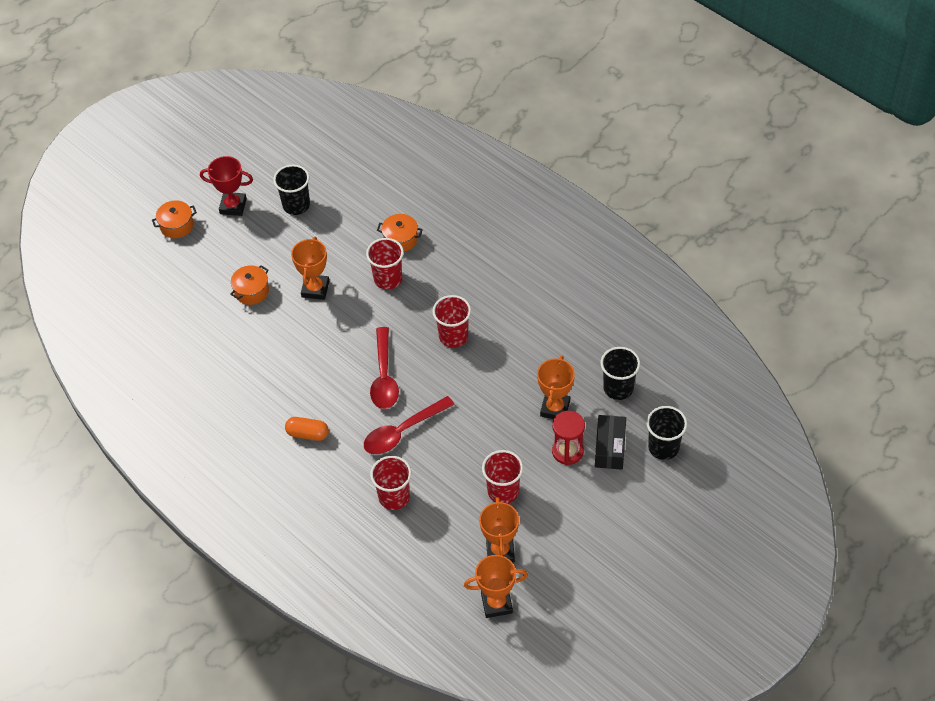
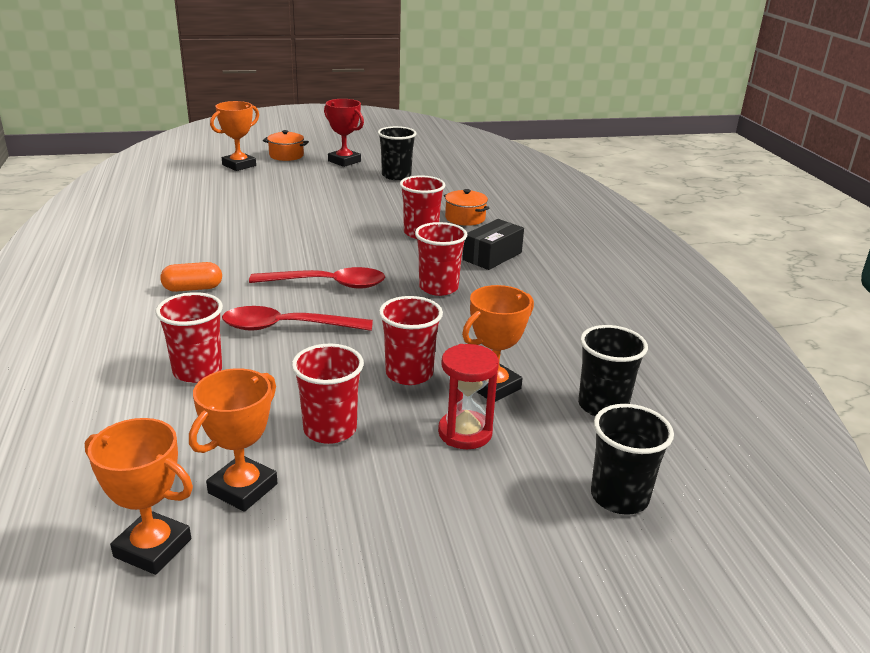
camera: 30 degrees right, 25 degrees down
orange pot [230,265,269,305] -> none
orange capsule [285,417,329,441] -> orange capsule turned 60 degrees counterclockwise [160,262,222,292]
orange trophy [291,237,330,300] -> orange trophy moved to [210,101,259,171]
red spoon [370,327,399,409] -> red spoon turned 120 degrees counterclockwise [249,267,385,289]
black box [595,415,626,470] -> black box moved to [463,219,524,270]
none -> red cup [379,296,443,385]

